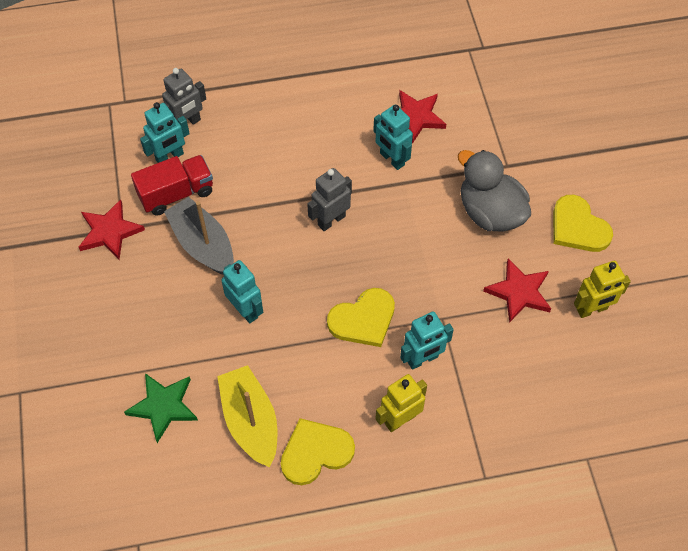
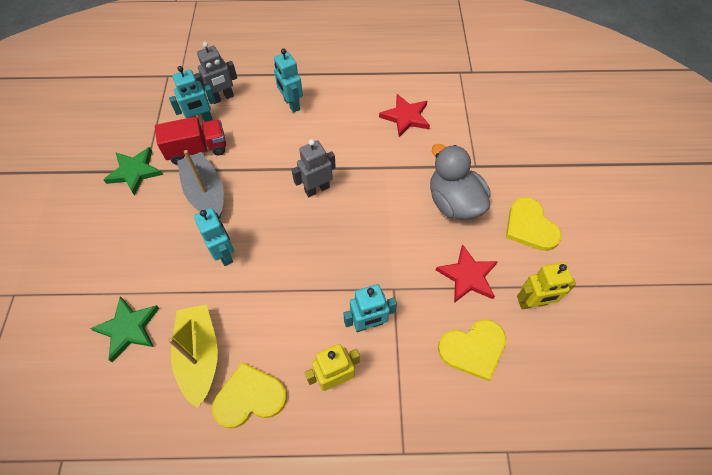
camera: 10 degrees right, 0 degrees up
red star [79,199,145,259] -> green star [103,147,163,196]
yellow heart [327,288,395,347] -> yellow heart moved to [438,319,506,381]
turquoise robot [373,105,413,170] -> turquoise robot moved to [274,48,303,113]

